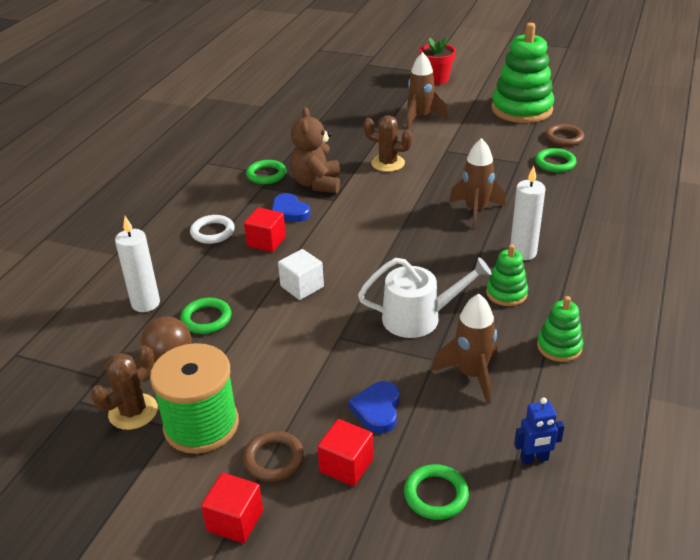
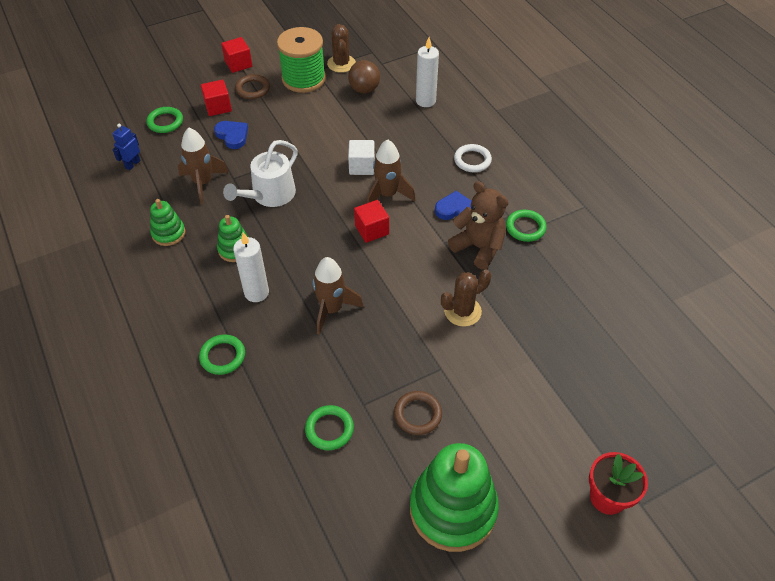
camera: 130 degrees right, 15 degrees up
green ring [180,298,232,334] -> green ring moved to [199,334,245,375]
red cube [244,207,286,252] -> red cube moved to [354,200,389,243]
brown rocket [406,52,448,129] -> brown rocket moved to [367,139,415,203]
brown ring [545,124,584,146] -> brown ring moved to [394,391,442,435]

